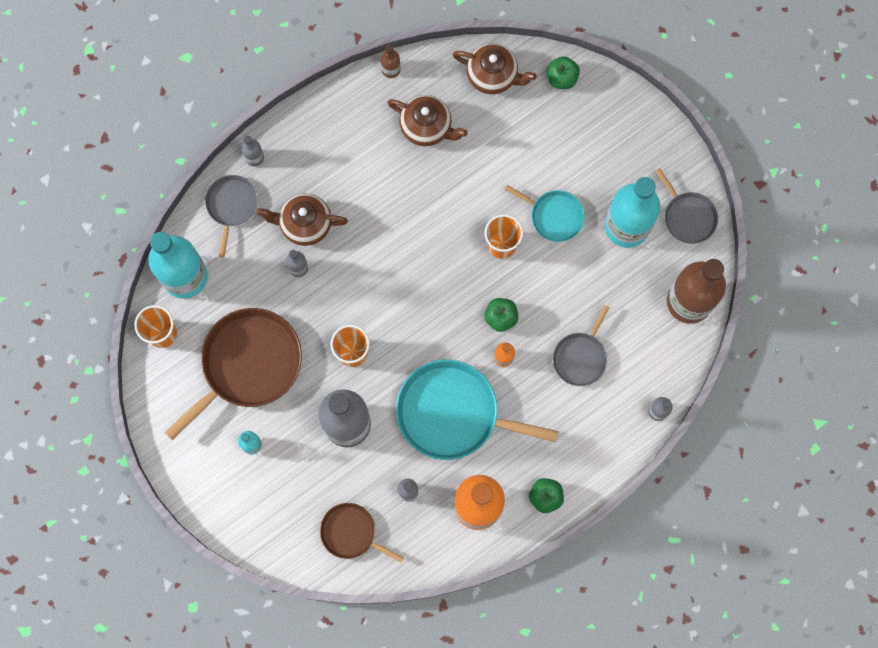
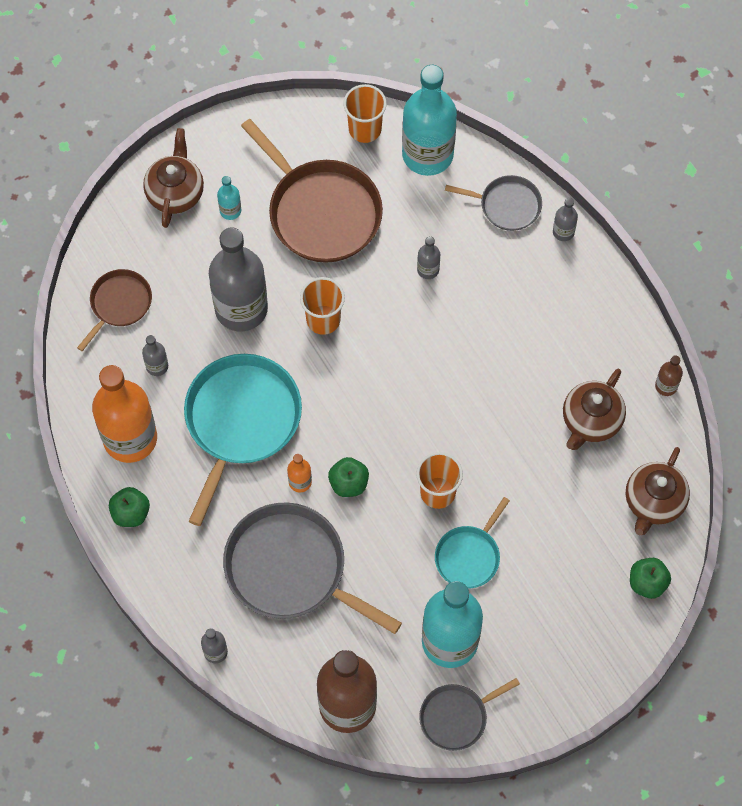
camera: 95 degrees right, 10 degrees down
brown teapot [256,193,348,246] -> brown teapot moved to [143,128,204,228]
grey pan [553,305,610,386] -> grey pan [223,503,402,634], size x1.85

